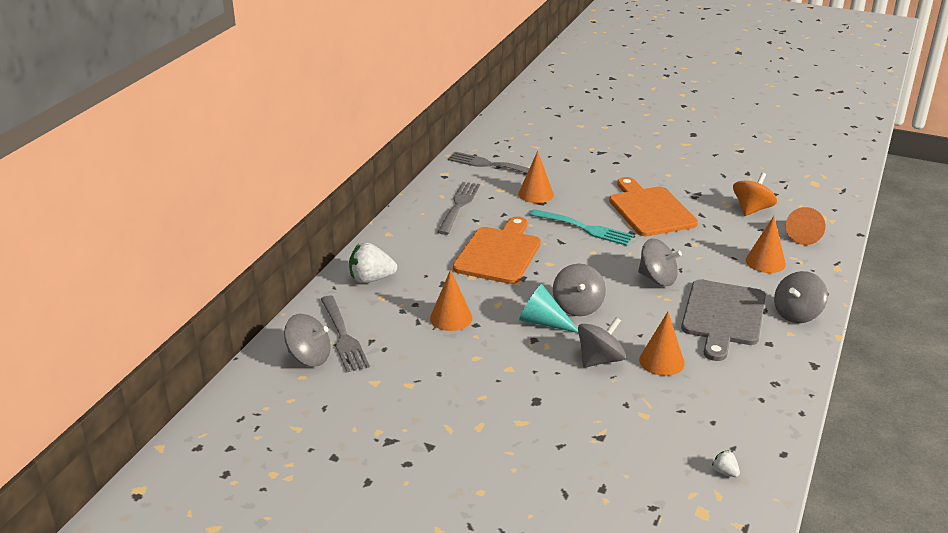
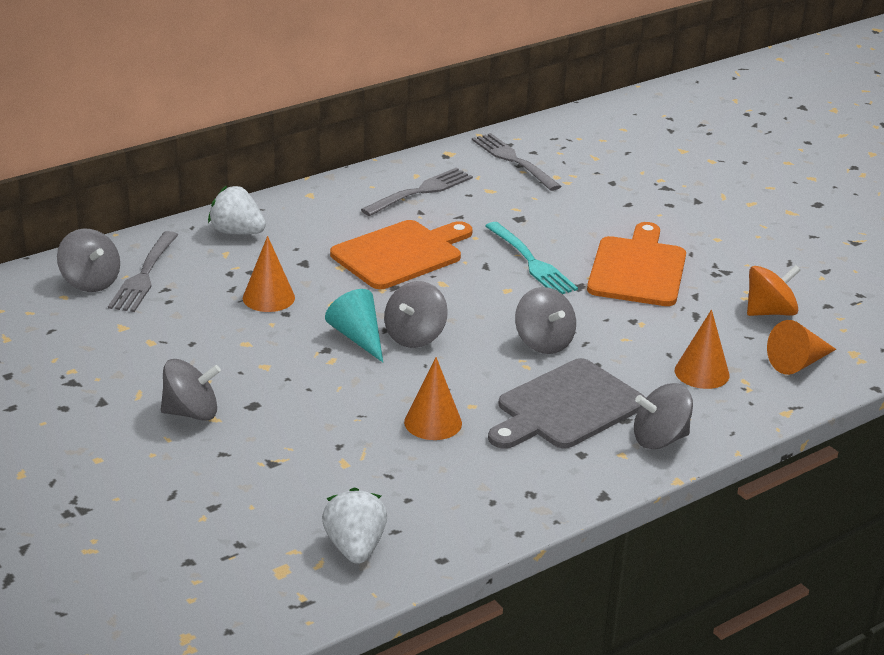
camera: 30 degrees right, 0 degrees up
orange cone [518,151,554,203] -> none
grey spinning top [578,317,626,368] -> grey spinning top moved to [161,359,221,421]
white strawberry [712,450,740,477] -> white strawberry [322,487,387,564], size x2.14

